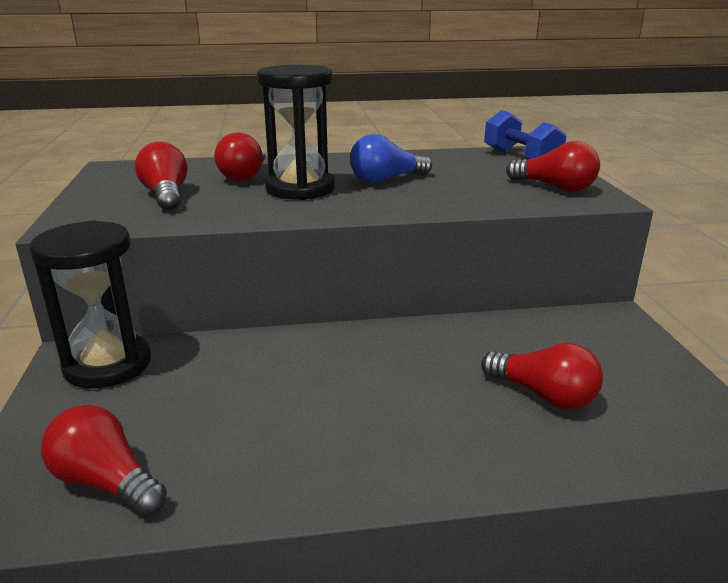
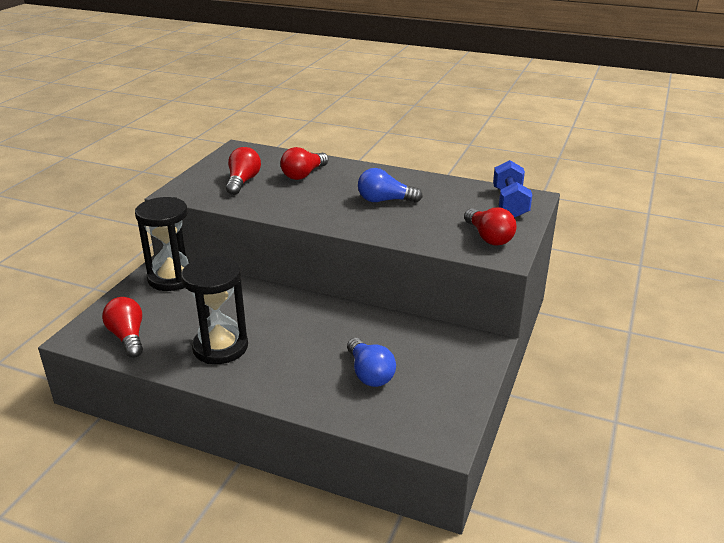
camera: 30 degrees right, 5 degrees up
black hourglass [257,65,335,200] -> black hourglass moved to [181,256,248,364]
red light bulb [481,343,603,410] -> blue light bulb [347,338,396,387]

